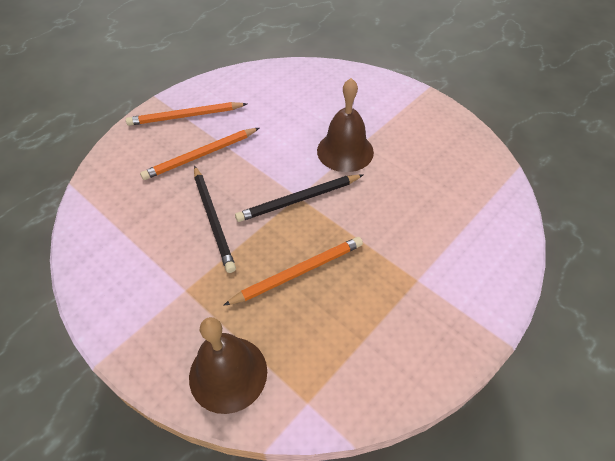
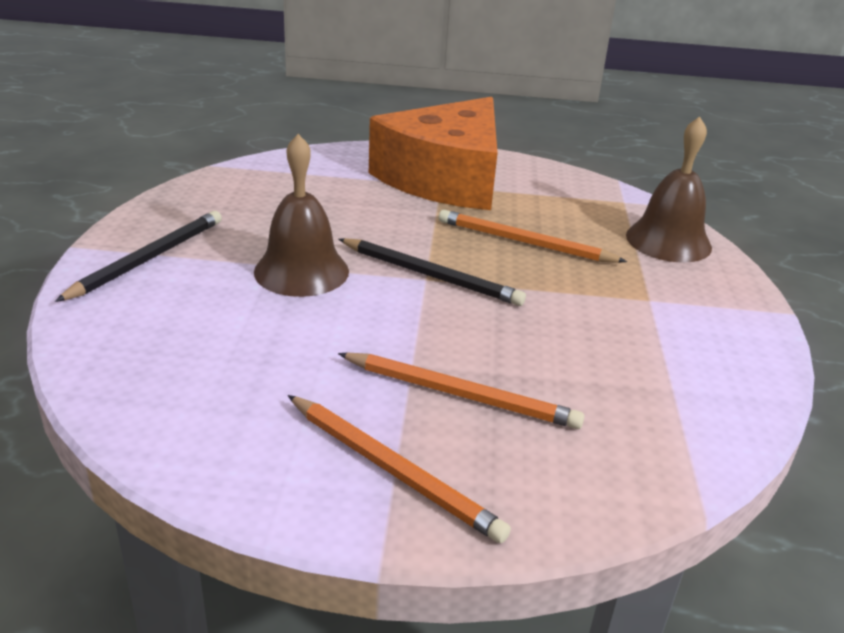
camera: 130 degrees left, 20 degrees down
black pencil [194,166,236,273] -> black pencil moved to [55,211,222,302]
none -> orange cheese [369,97,498,210]

